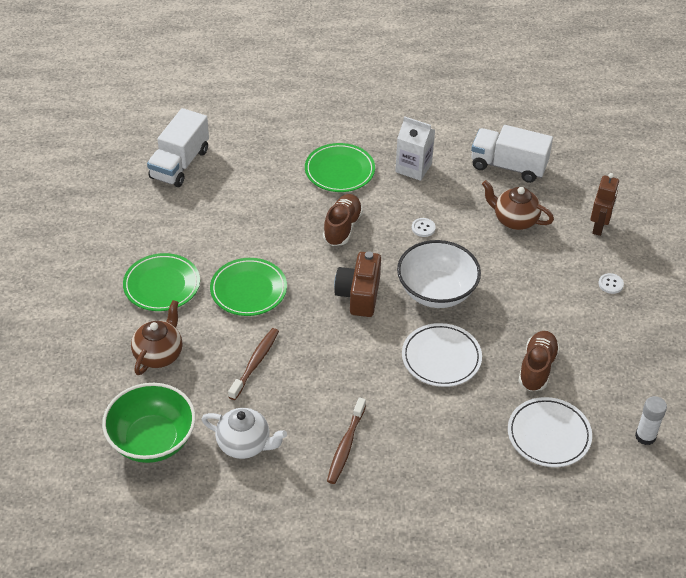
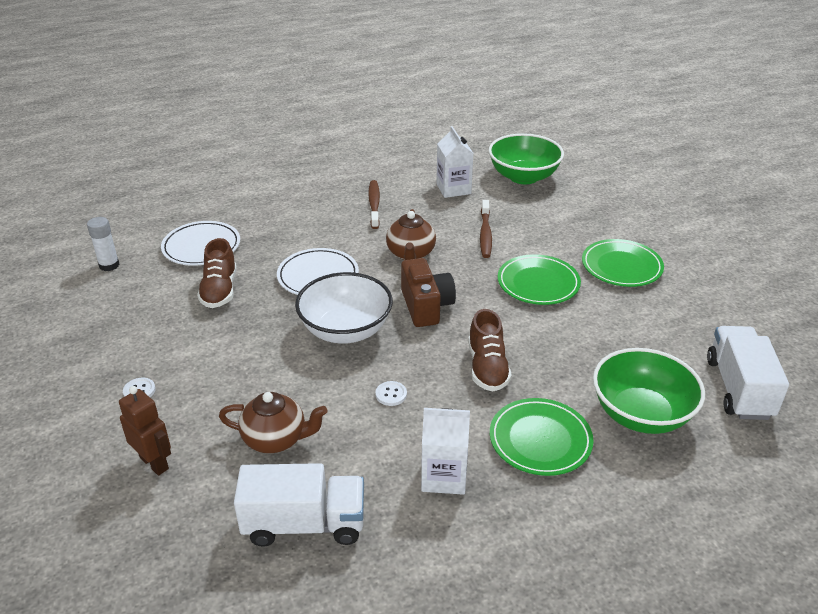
camera: 160 degrees right, 10 degrees down
brown teapot [131,300,182,375] -> brown teapot moved to [386,209,436,260]
white teapot [202,408,287,459] -> white carton [436,126,474,198]
brown robot [590,173,619,236] -> brown robot turned 135 degrees clockwise [119,386,171,476]
none -> green bowl [593,348,705,434]

